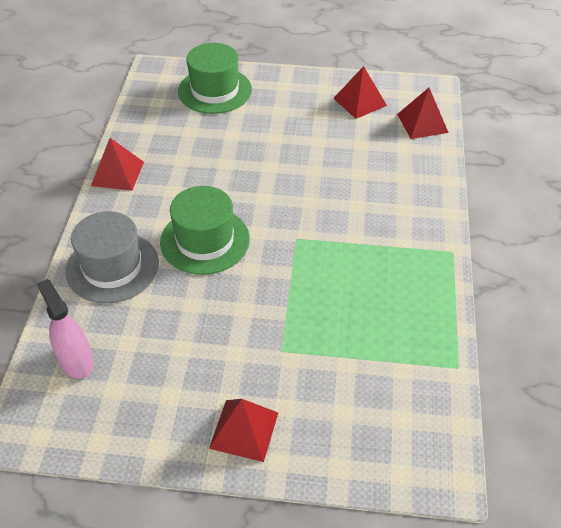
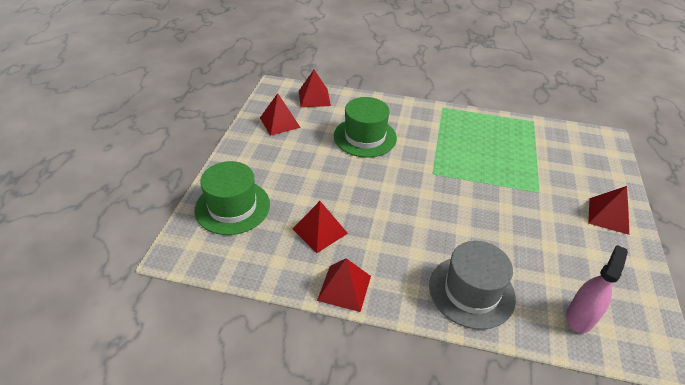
camera: 85 degrees left, 5 degrees down
pink spray bottle [37,279,94,379] -> pink spray bottle turned 150 degrees clockwise [566,245,628,333]
green hat [160,186,250,275] -> green hat moved to [334,97,397,158]
none -> red pyramid [293,201,348,253]

